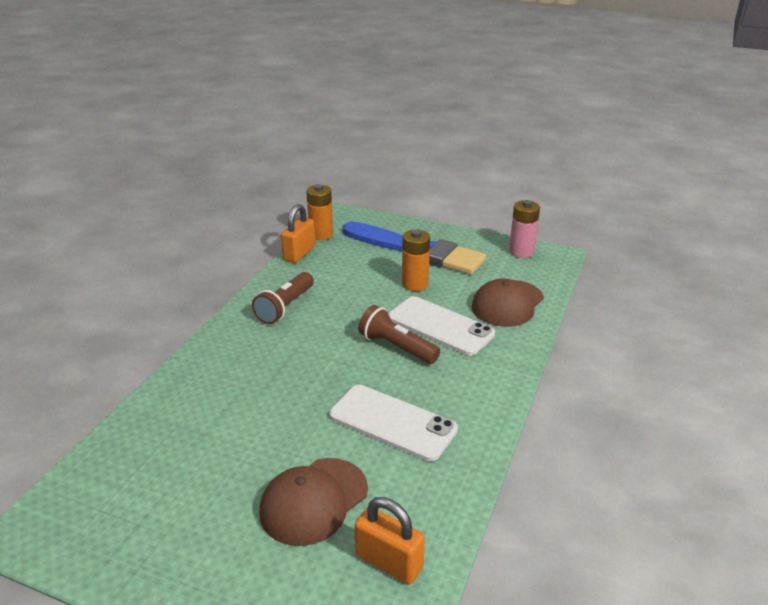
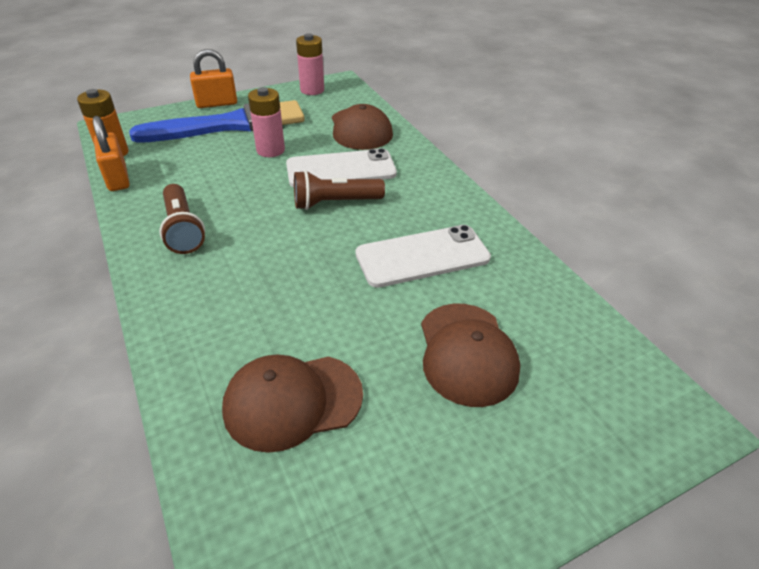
camera: 50 degrees left, 10 degrees up
orange padlock [355,497,425,584] -> orange padlock moved to [190,49,237,108]
orange battery [402,229,430,291] -> pink battery [248,87,285,157]
none -> brown cap [222,355,363,453]

